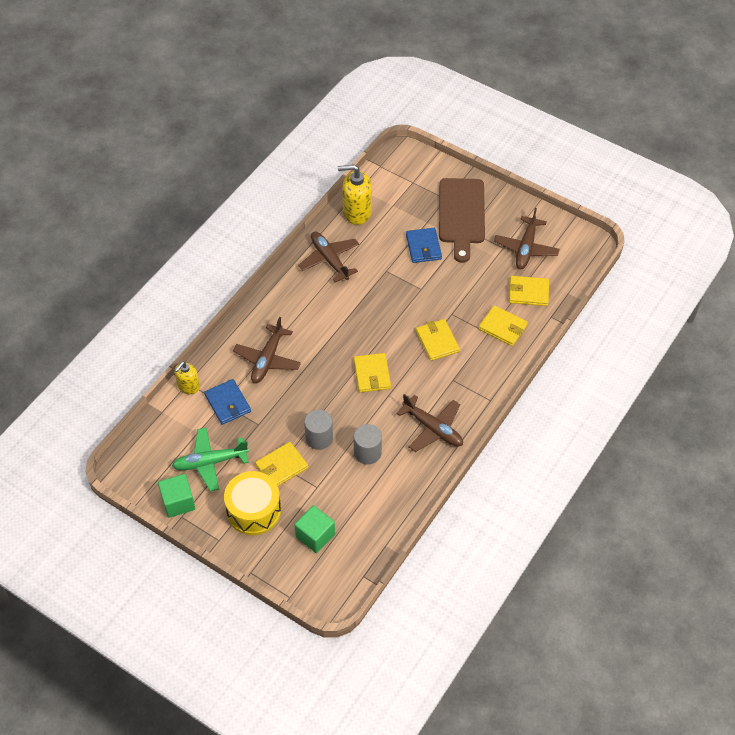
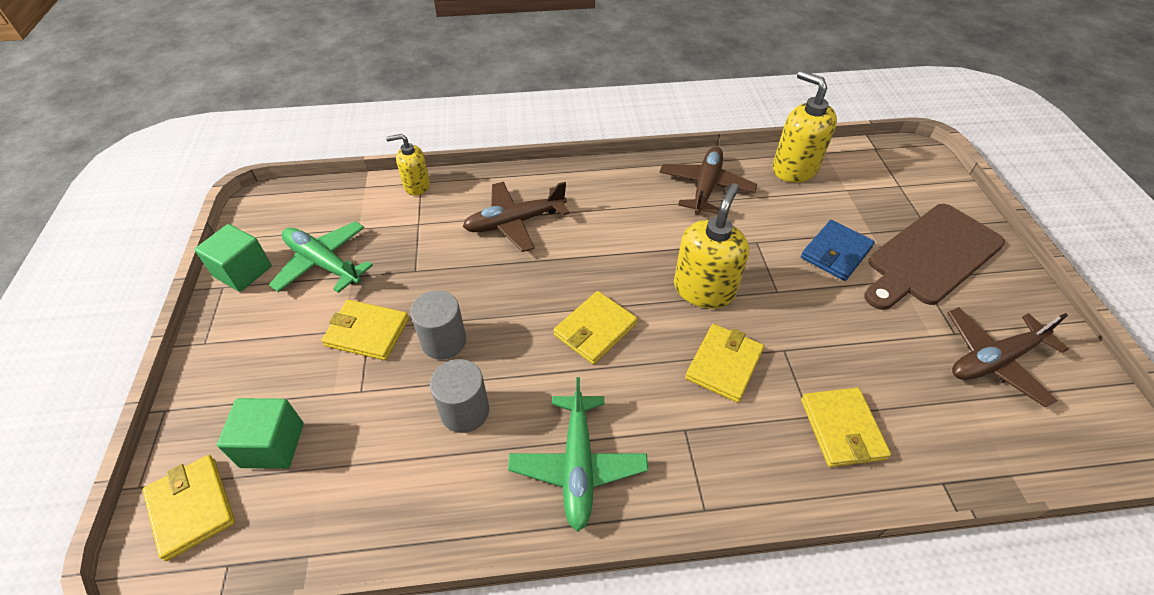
camera: 50 degrees right, 5 degrees down
blue wallet [204,379,251,425] -> none
yellow drum [224,471,281,535] -> none
brown plane [396,394,463,452] -> green plane [508,377,648,531]
yellow wallet [509,276,549,306] -> yellow wallet moved to [143,455,235,561]
none -> yellow soap dispenser [674,183,749,309]

